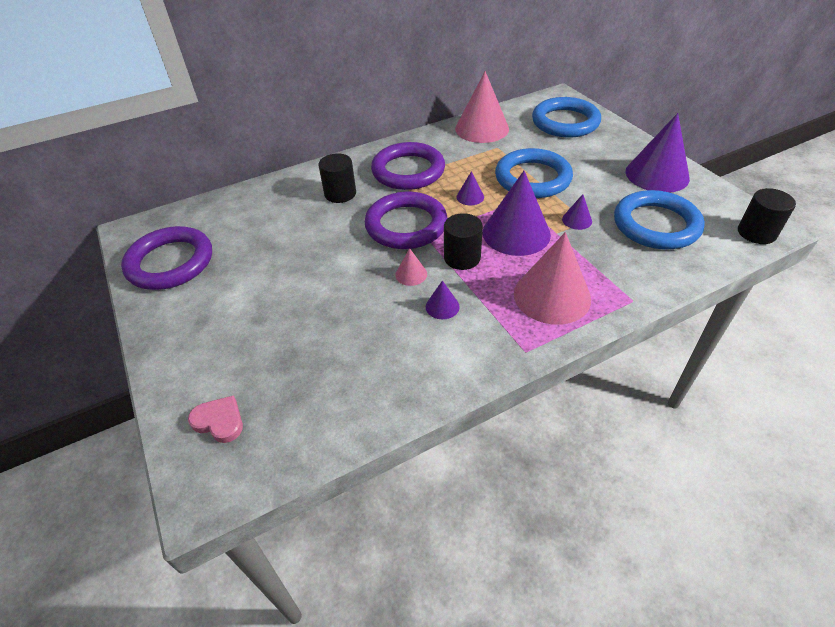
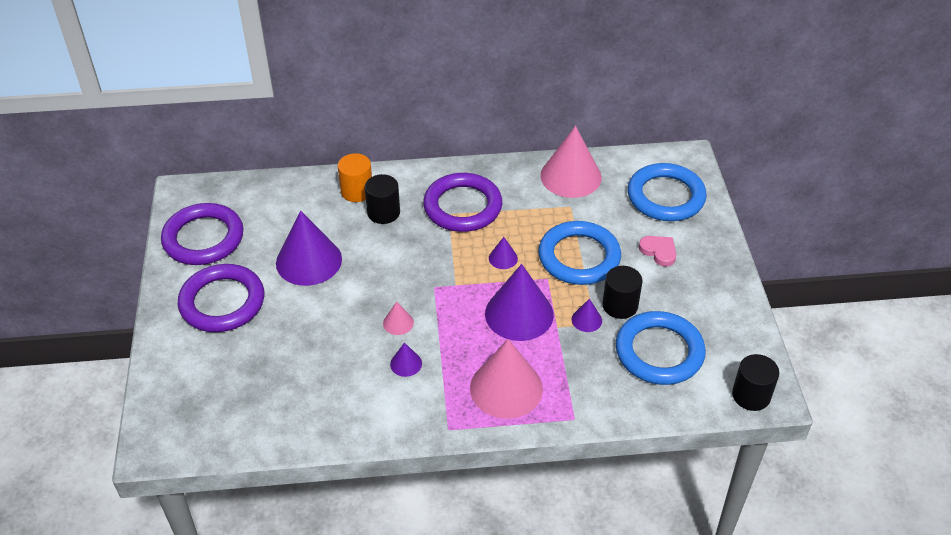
camera: 20 degrees right, 0 degrees up
pink heart [188,395,243,443] -> pink heart moved to [639,236,676,267]
purple ring [365,192,448,249] -> purple ring moved to [178,264,264,332]
black cylinder [444,213,483,270] -> black cylinder moved to [602,266,642,319]
purple cone [626,113,690,193] -> purple cone moved to [276,210,342,286]
none -> orange cylinder [338,153,372,202]

